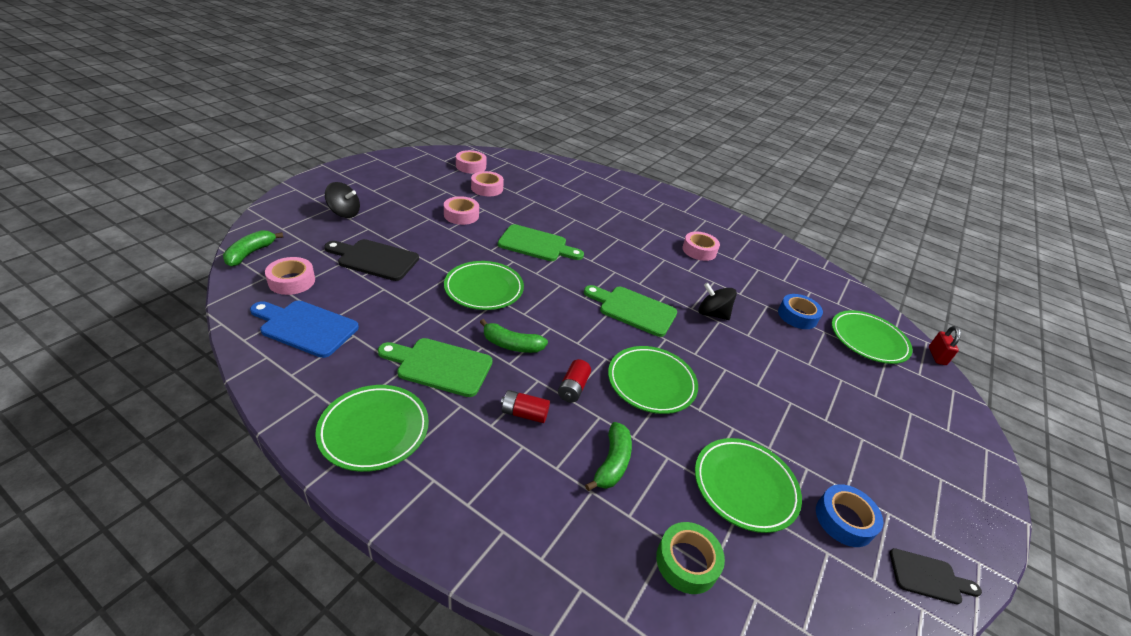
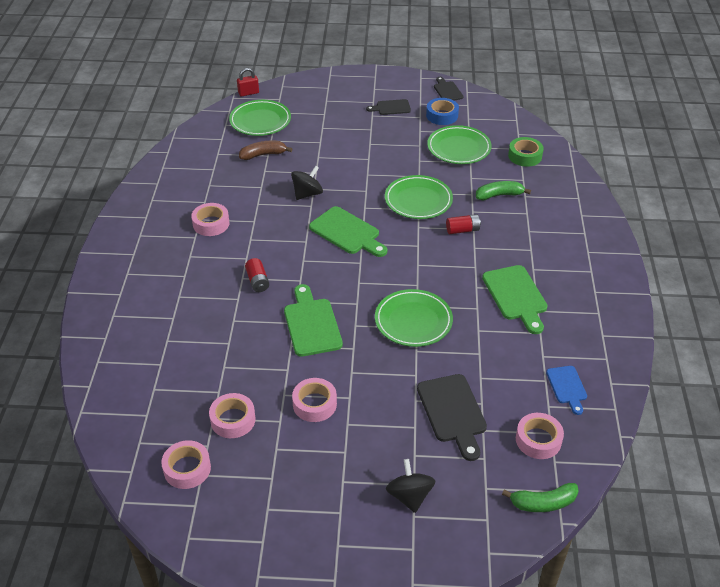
camera: 115 degrees left, 5 degrees up
blue cutting board [250,301,359,358] -> blue cutting board [546,366,587,415], size x0.60
green plate [315,385,429,472] -> none
green banana [480,319,548,353] -> none
red battery [501,390,550,423] -> red battery moved to [245,258,269,292]
green cutting board [584,285,677,337] -> green cutting board turned 45 degrees counterclockwise [309,206,387,257]
black spinning top [698,282,737,320] -> black spinning top turned 135 degrees counterclockwise [291,165,323,200]
blue tape [778,294,823,329] -> brown banana [239,141,292,160]
none -> black cutting board [366,99,411,115]

